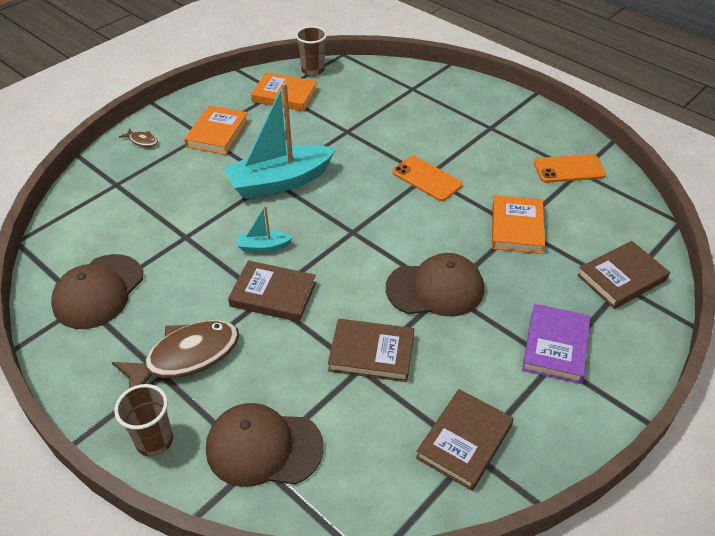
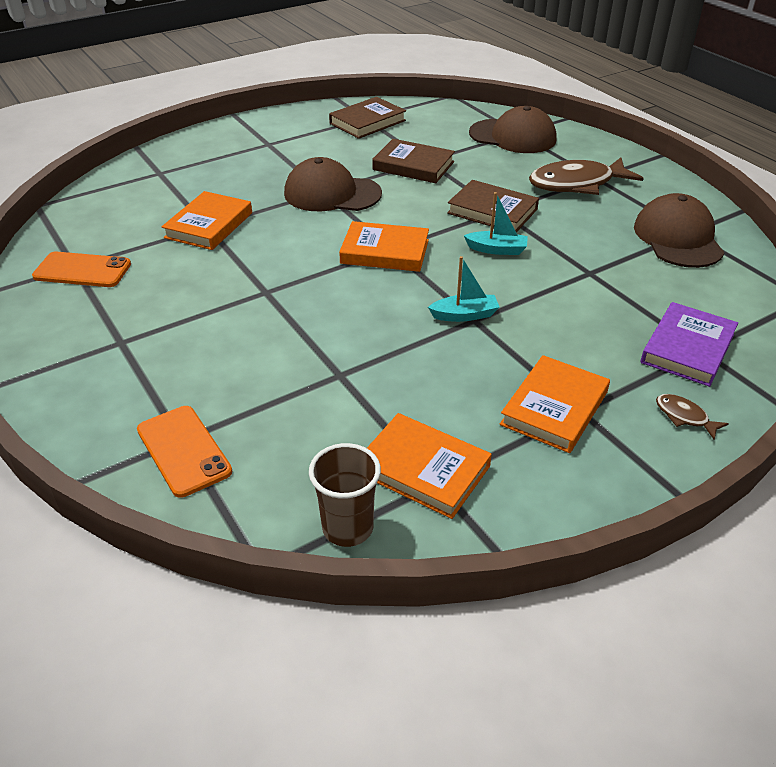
camera: 165 degrees left, 5 degrees down
brown cap [51,254,143,329] -> brown cap turned 45 degrees counterclockwise [634,193,725,268]
brown cup [114,384,173,457] -> none
turquoise boat [224,83,335,199] -> turquoise boat [428,256,499,322], size x0.45
orange phone [392,156,463,201] -> orange phone moved to [137,406,232,498]
purple book [522,304,590,384] -> purple book moved to [641,302,738,387]
brown book [577,241,670,309] -> none
none -> orange book [339,221,429,272]

